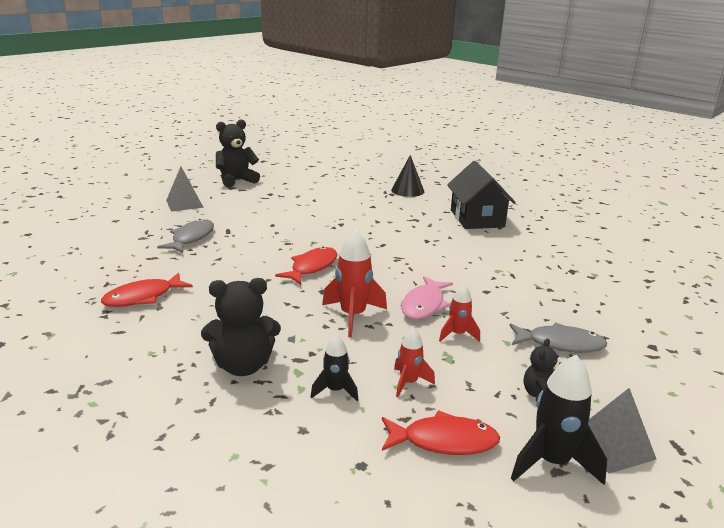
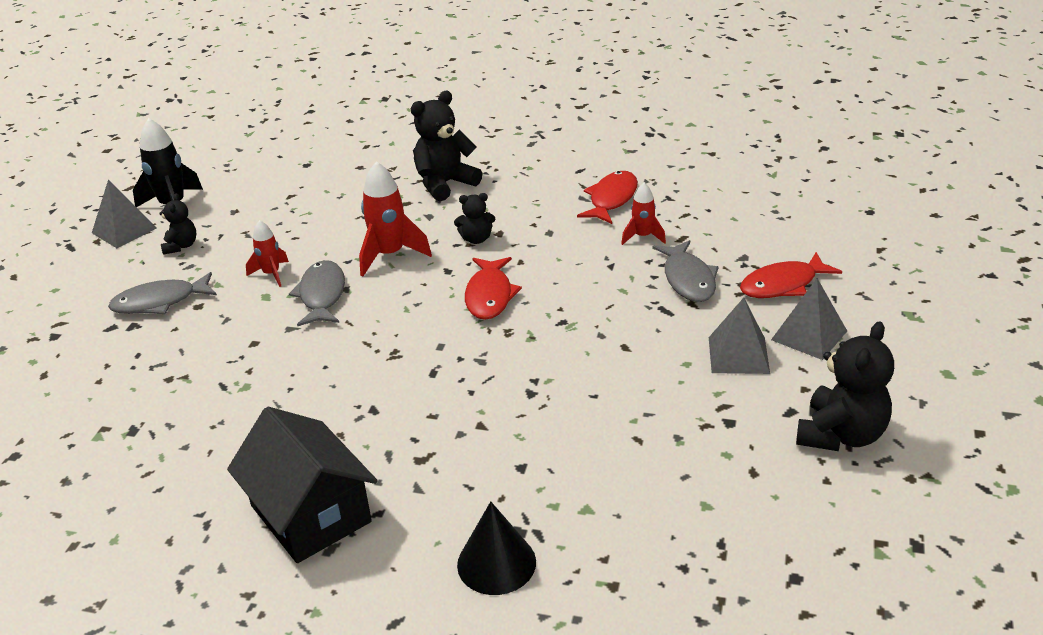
camera: 155 degrees right, 10 degrees up
black rocket [311,334,358,401] -> none
red fish [382,410,500,455] -> red fish moved to [740,252,842,298]
red rocket [394,327,435,398] -> red rocket moved to [621,183,666,245]
pink fish [401,276,453,320] -> grey fish [289,260,345,327]
none -> black teddy bear [454,193,495,244]
none -> grey pyramid [709,298,770,374]

